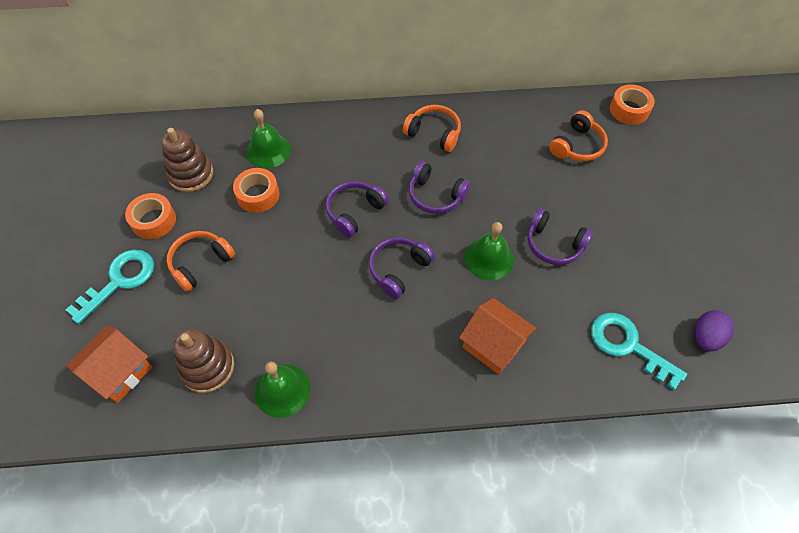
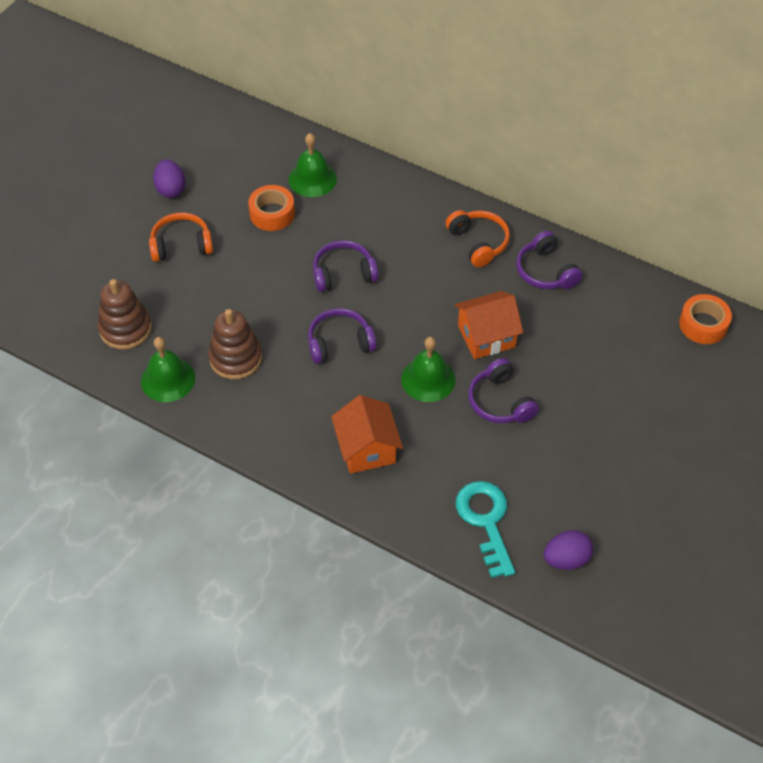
camera: 35 degrees right, 5 degrees down
turquoise key [66,250,154,324] -> none
orange house [66,325,152,403] -> orange house moved to [454,291,523,359]
orange tape [125,193,176,239] -> purple egg [153,159,186,198]
brown stacking toy [161,128,213,192] -> brown stacking toy moved to [208,309,262,379]
purple headphones [409,161,471,214] -> purple headphones moved to [516,231,583,289]
orange headphones [549,110,608,161] -> none

